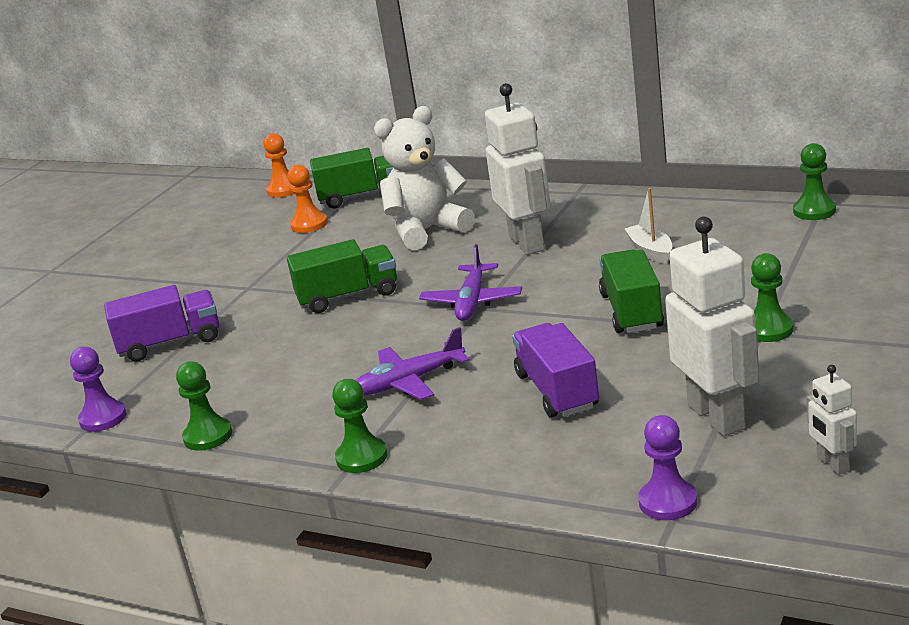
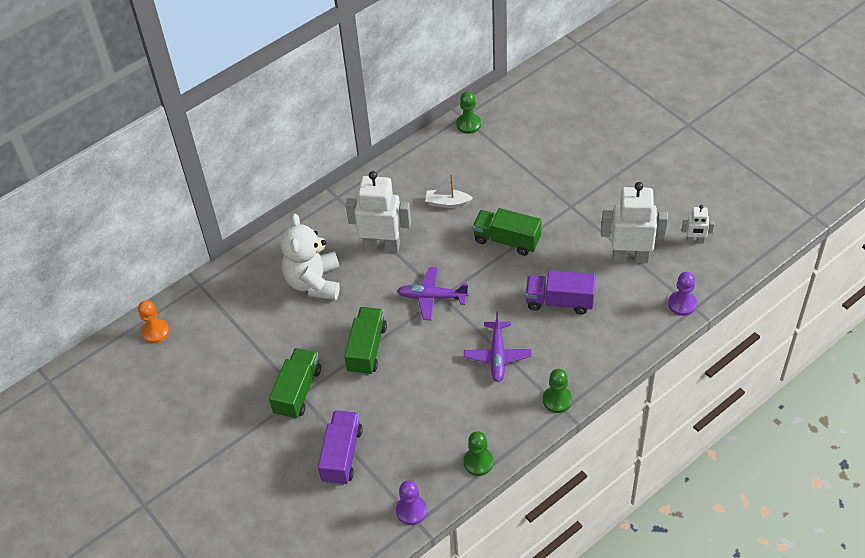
camera: 65 degrees left, 25 degrees up
orange pawn [288,165,327,233] -> none
green truck [310,148,393,209] -> green truck moved to [269,348,321,419]
purple plane [419,244,522,321] -> purple plane turned 150 degrees clockwise [397,267,469,320]
green pawn [751,253,794,342] -> none

